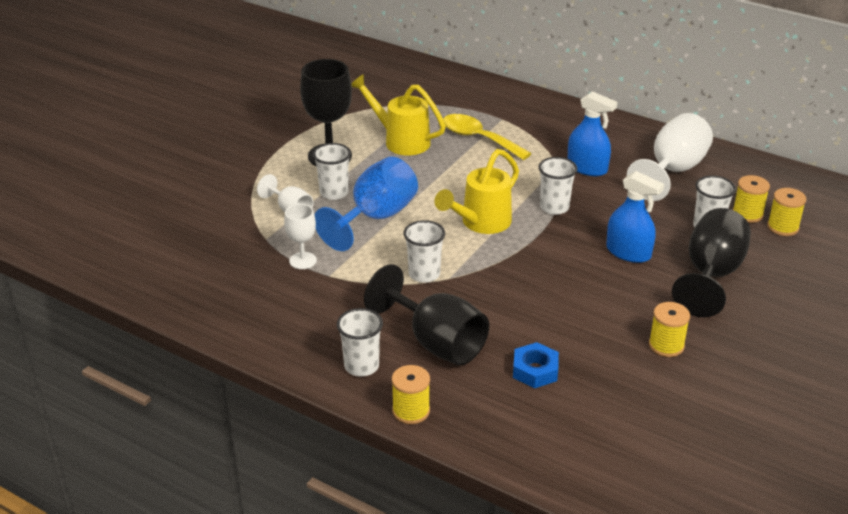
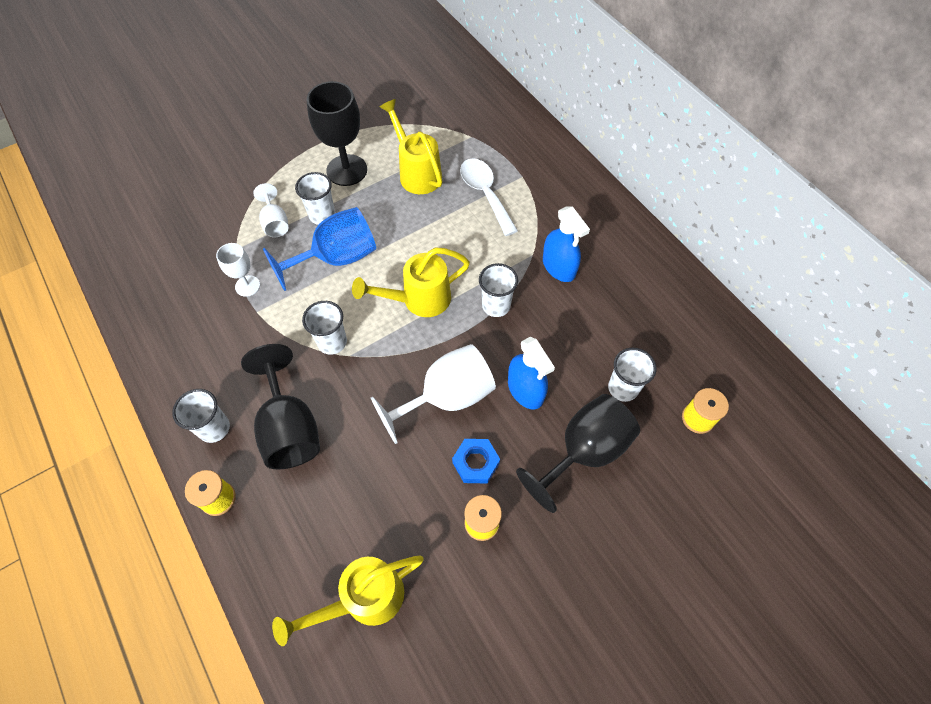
camera: 25 degrees right, 25 degrees up
yellow spoon [443,114,532,160] -> white spoon [460,158,518,236]
blue nut [513,342,559,388] -> blue nut moved to [452,439,500,484]
white goblet [627,113,713,201] -> white goblet moved to [371,344,496,444]
yellow spool [733,175,770,223] -> none
none -> yellow watering can [272,555,424,646]

